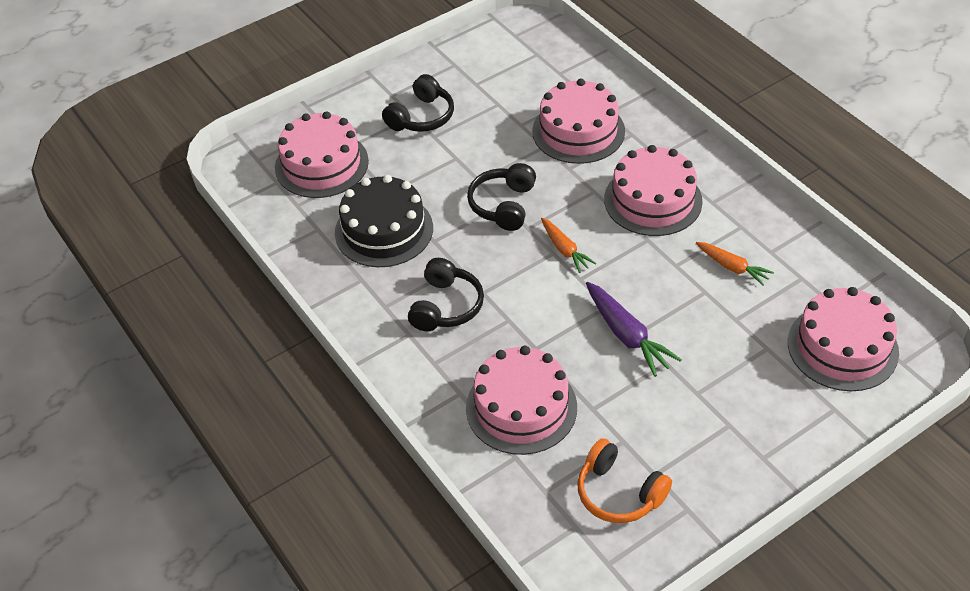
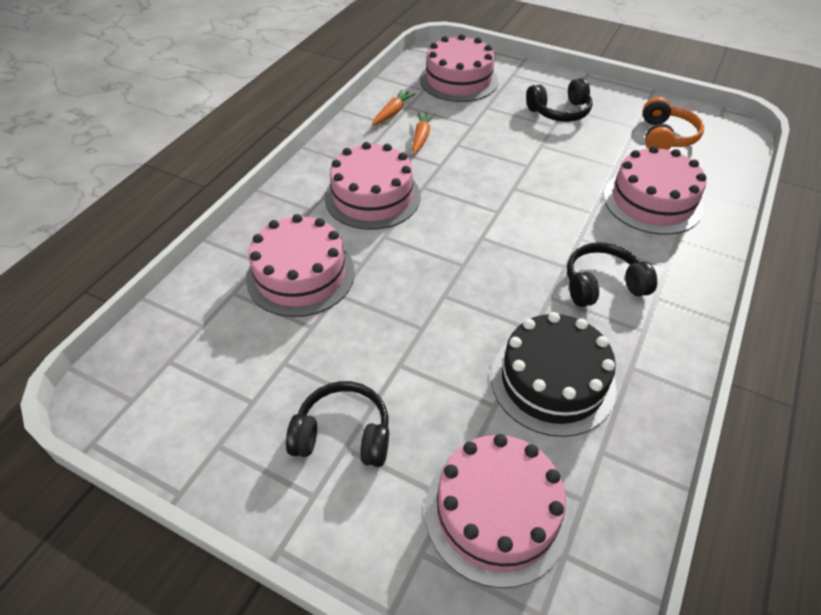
camera: 120 degrees left, 0 degrees up
black headphones [467,163,536,231] -> black headphones moved to [526,78,593,122]
orange carrot [541,218,597,273] -> orange carrot moved to [372,89,416,125]
purple carrot [586,282,682,377] -> none

